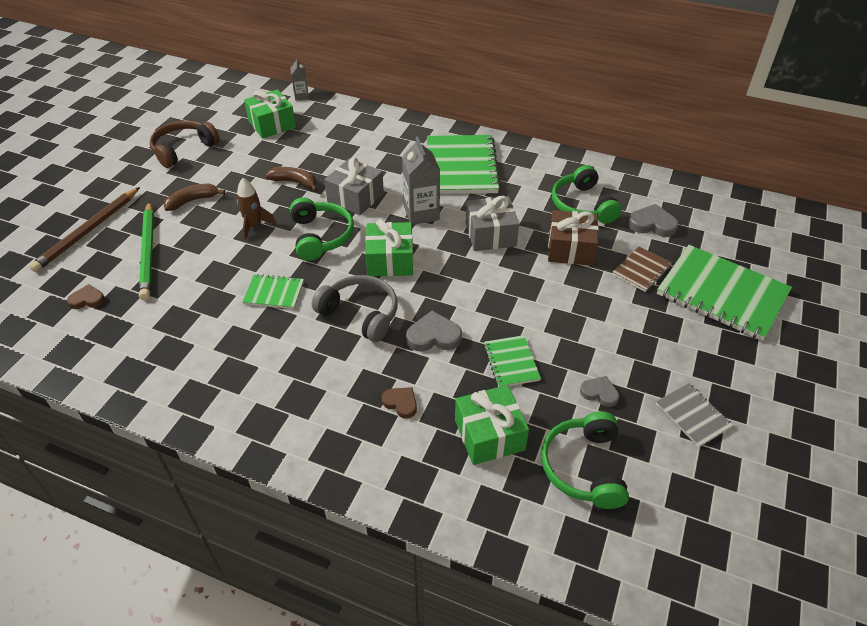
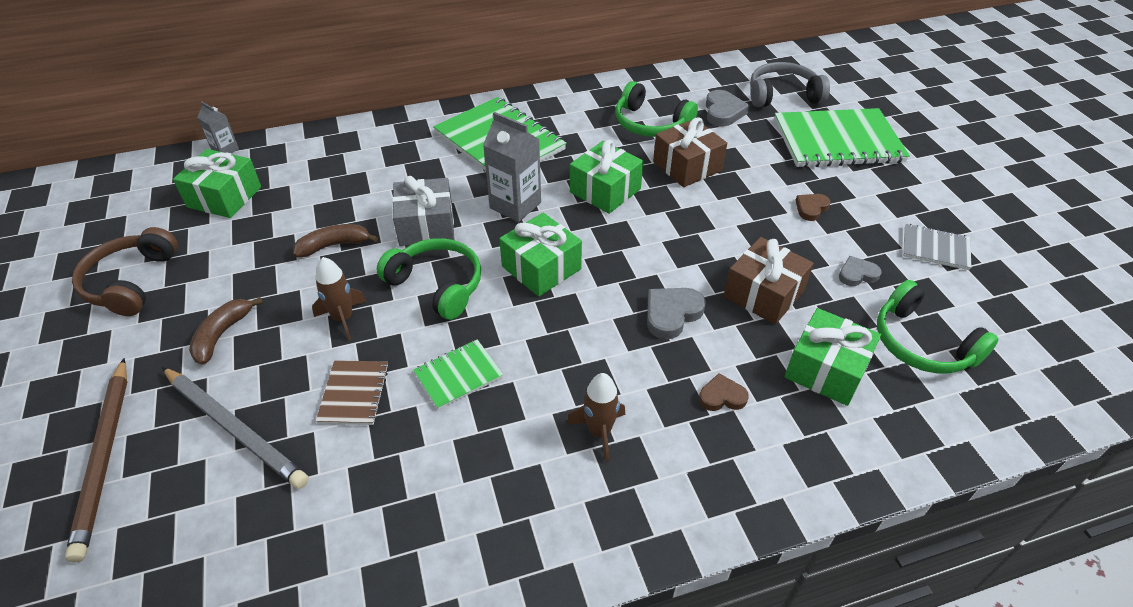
camera: 40 degrees left, 0 degrees up
brown heart [67,284,105,309] -> brown heart moved to [795,194,831,221]
green pencil [139,201,154,300] -> grey pencil [162,367,309,489]
grey headphones [312,275,398,342] -> grey headphones moved to [750,62,830,107]
grey gift [466,196,519,251] -> green gift [570,140,643,214]
green notebook [484,335,541,387] -> brown gift [724,237,814,325]
brown notebook [613,246,672,292] -> brown notebook moved to [316,360,389,425]
grey heart [628,204,679,237] -> grey heart turned 120 degrees clockwise [706,90,750,127]
none -> brown rocket [567,373,625,462]

